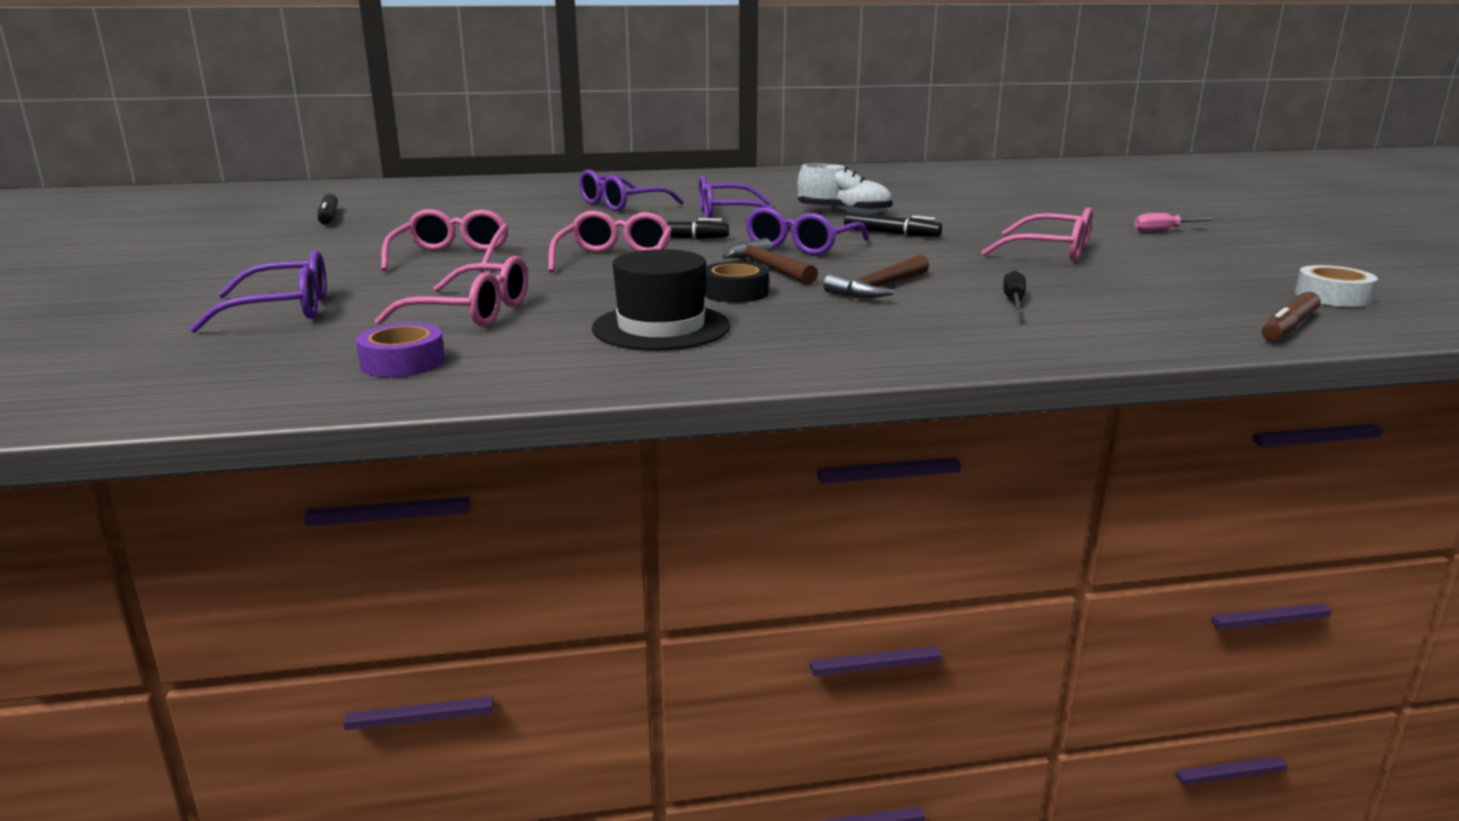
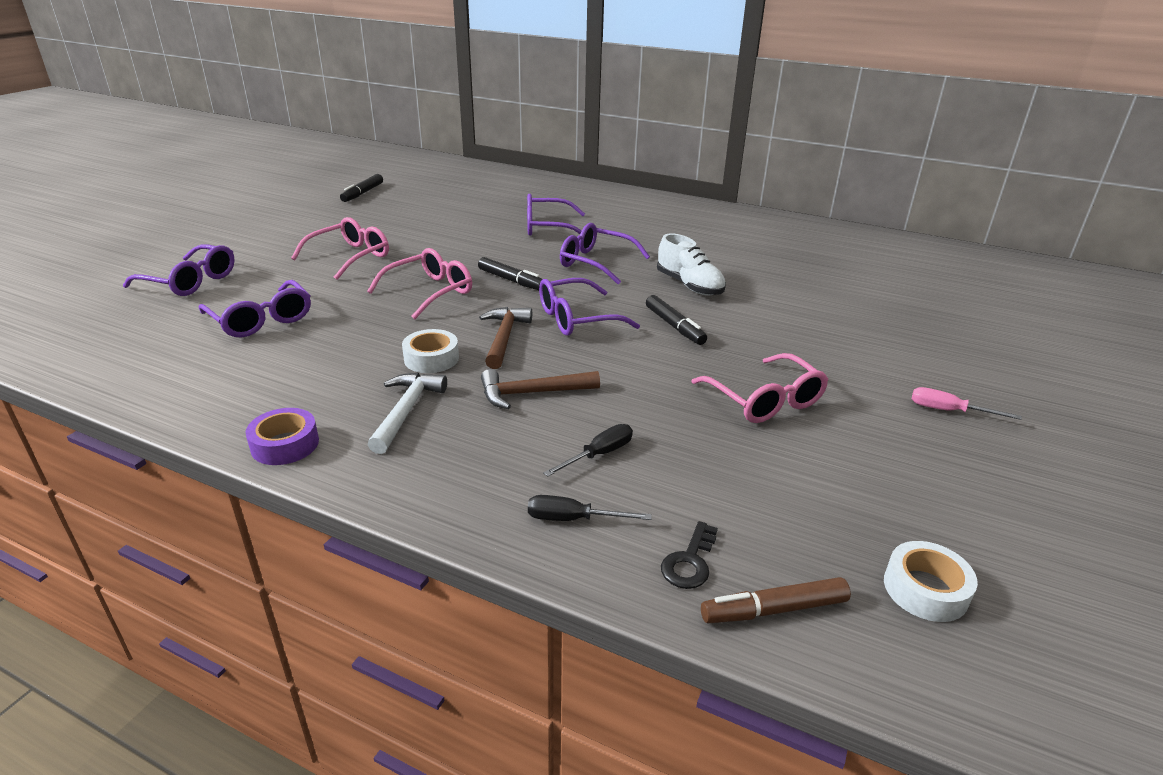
camera: 35 degrees right, 10 degrees up
purple tape [356,323,445,377] -> purple tape moved to [245,408,319,465]
pink glasses [375,256,528,327] -> purple glasses [199,280,311,337]
black hat [592,249,730,350] -> none
black tape [704,262,769,303] -> white tape [402,329,459,373]
none -> white hammer [368,373,447,454]
none -> black screwdriver [528,495,652,521]
none -> black key [661,521,718,589]

